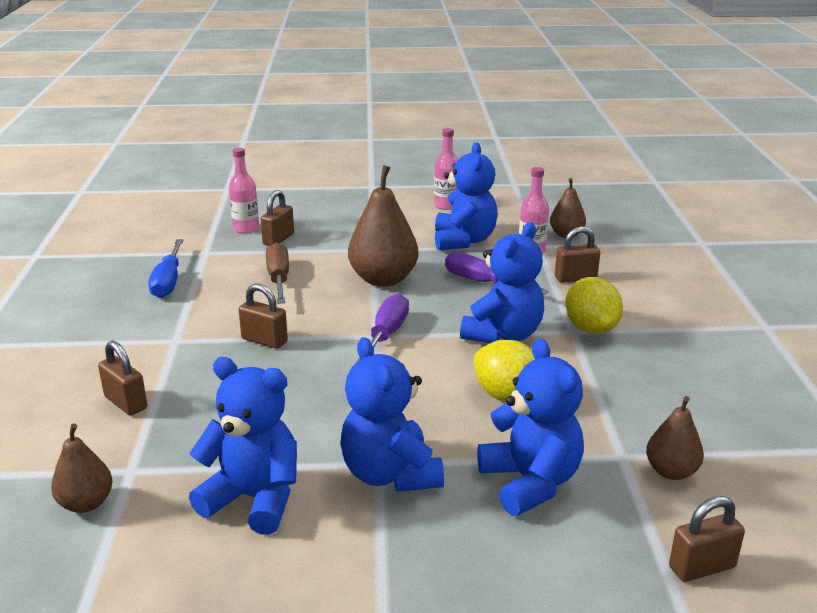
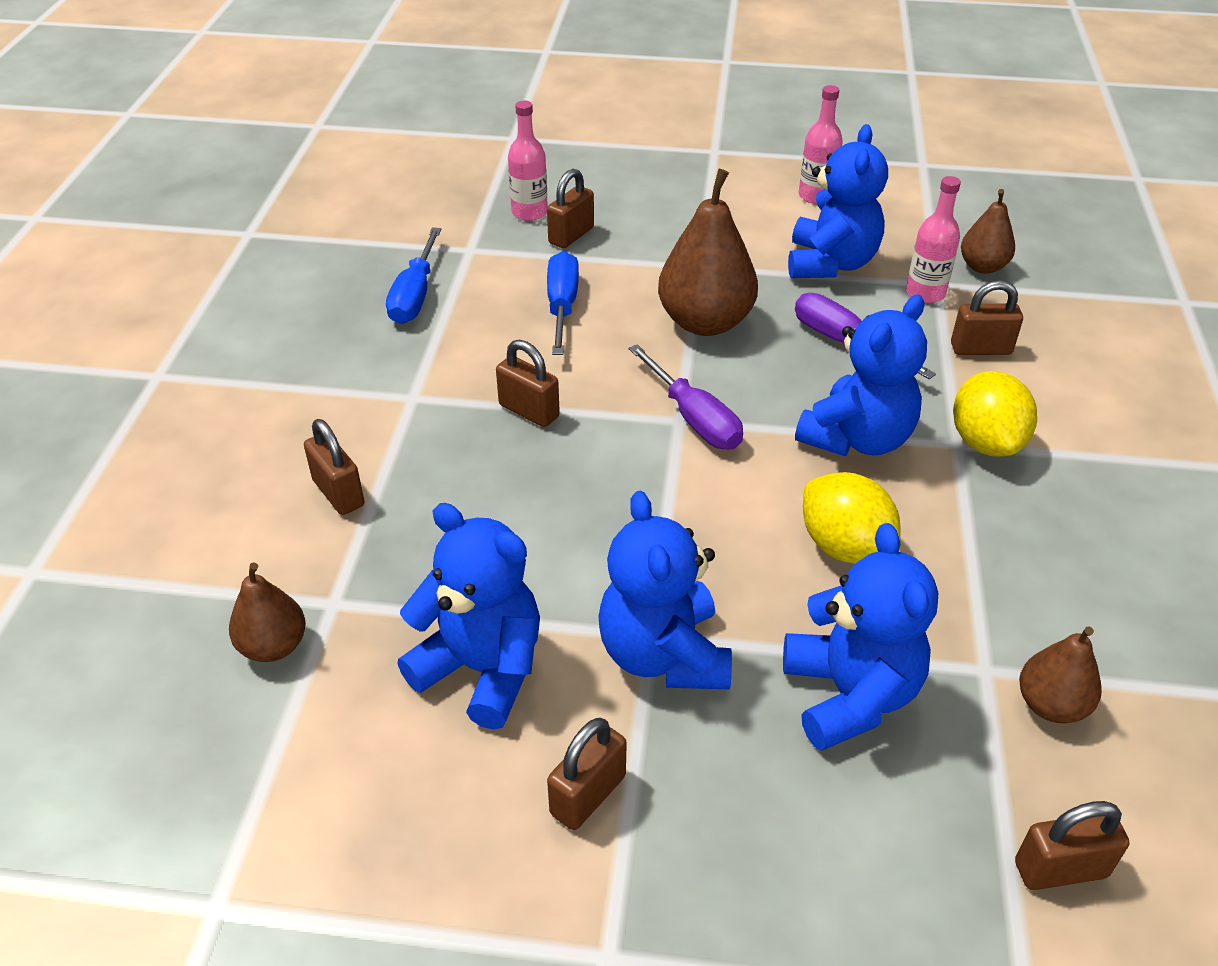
camera: 10 degrees right, 15 degrees up
brown screwdriver [266,243,289,304] -> blue screwdriver [547,251,579,355]
purple screwdriver [356,293,409,363] -> purple screwdriver turned 120 degrees clockwise [629,344,743,450]
none -> brown padlock [547,718,627,830]

